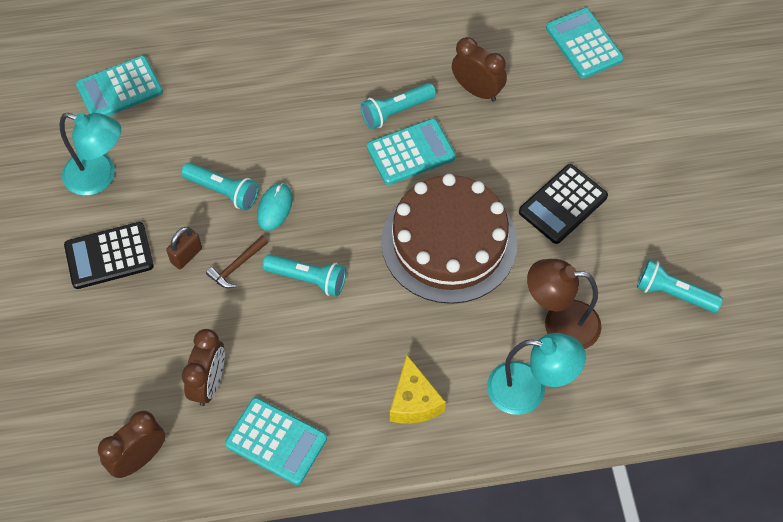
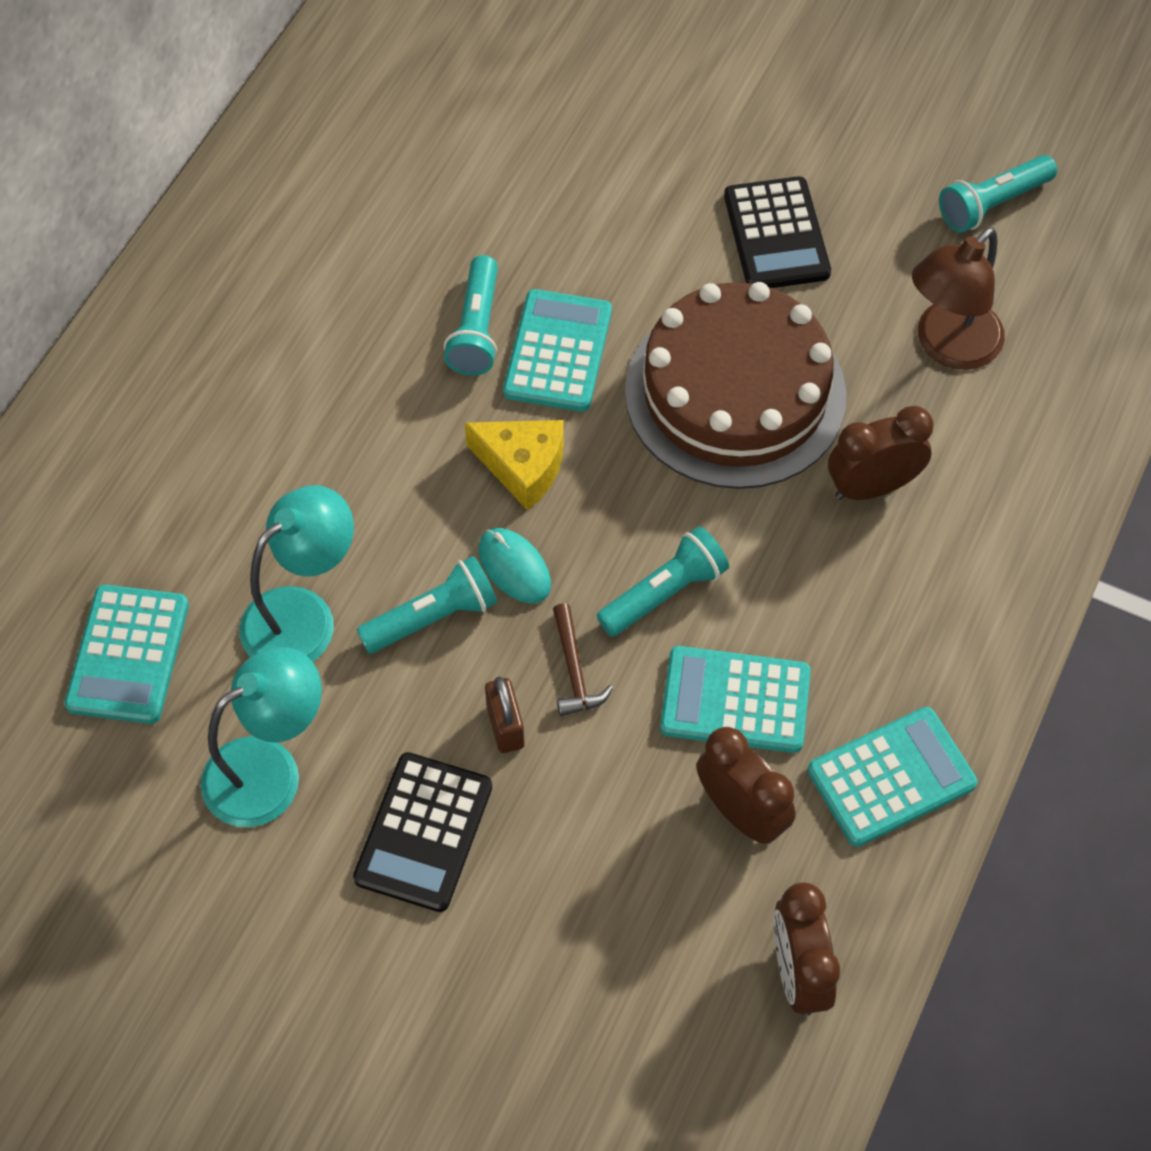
camera: 55 degrees left, 0 degrees up
yellow cheese [390,355,446,424] -> yellow cheese moved to [465,420,564,511]
brown clock [452,37,507,102] -> brown clock moved to [828,406,934,500]
turquoise lamp [487,333,586,415] -> turquoise lamp moved to [240,485,354,662]
turquoise calculator [546,8,624,79] -> turquoise calculator moved to [660,646,811,753]

